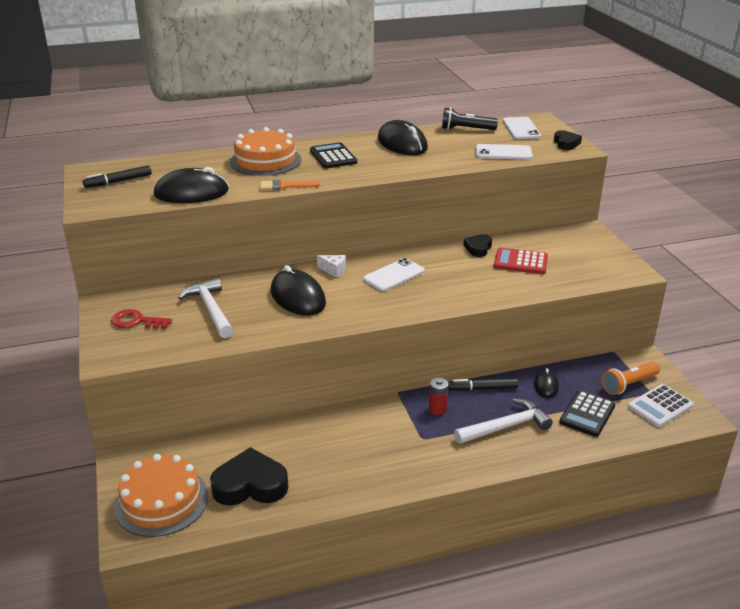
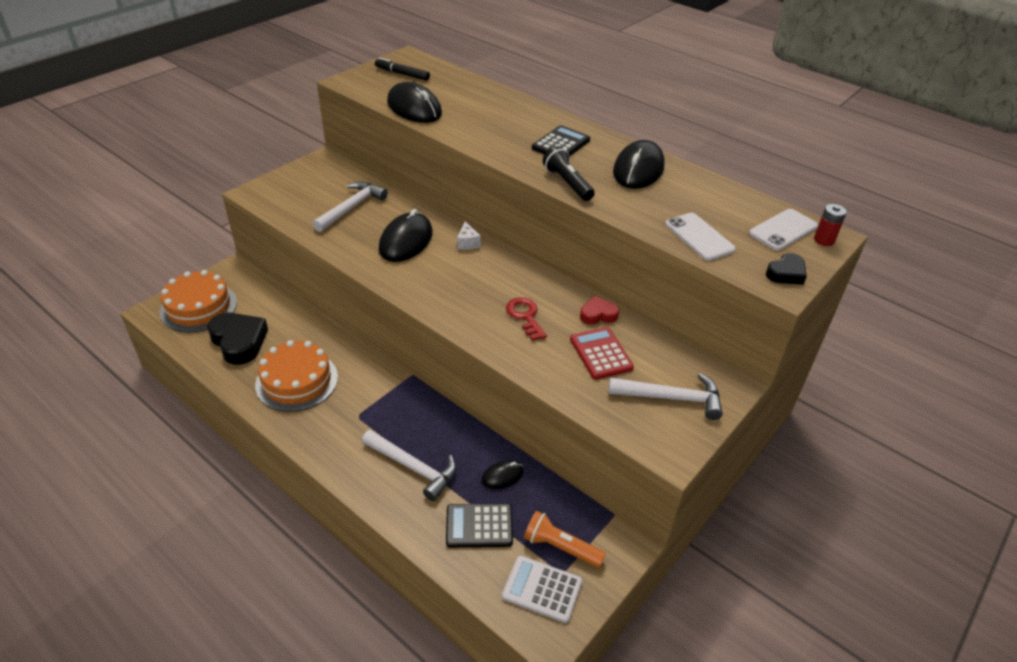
camera: 55 degrees right, 10 degrees up
red key [111,309,172,329] -> red key moved to [506,297,547,341]
orange cake [230,127,301,176] -> orange cake moved to [255,340,338,412]
orange brush [260,180,320,190] -> none
white phone [363,258,425,291] -> none
red battery [429,378,449,415] -> red battery moved to [814,204,847,246]
black flashlight [442,107,498,130] -> black flashlight moved to [543,146,595,201]
black marker [448,378,518,391] -> none
black heart [464,234,492,257] -> red heart [580,296,619,325]
none -> white hammer [608,373,723,420]

